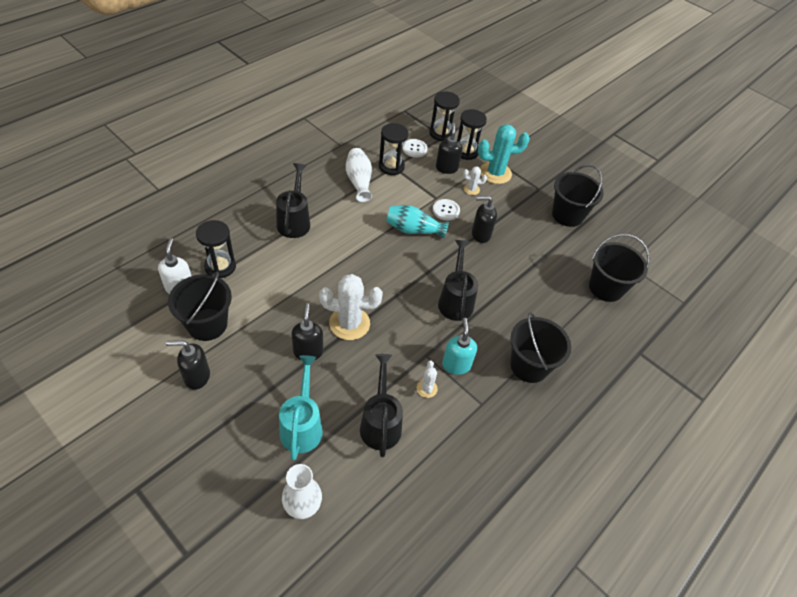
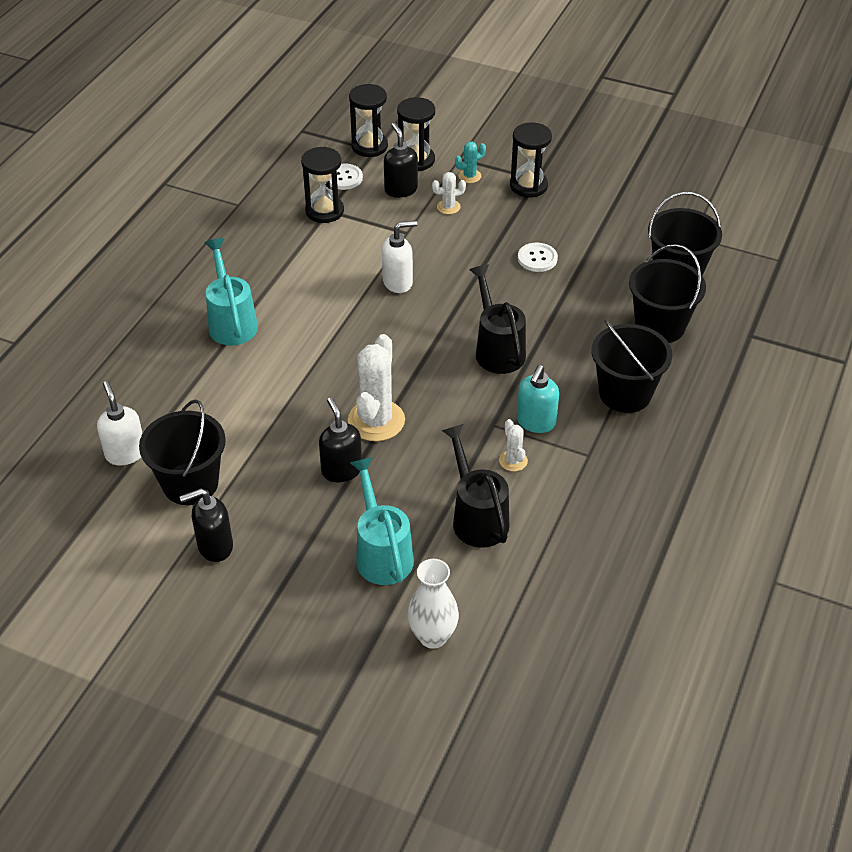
camera: 15 degrees left, 5 degrees down
black hourglass [196,220,236,278] -> black hourglass moved to [510,122,552,197]
black watering can [276,163,310,238] -> turquoise watering can [205,238,258,346]
white cactus [319,274,383,340] -> white cactus turned 60 degrees counterclockwise [348,334,405,441]
white vase [346,148,372,202] -> none
turquoise vase [386,205,449,239] -> white soap dispenser [382,220,417,293]
white button [433,199,460,220] -> white button moved to [518,243,558,272]
turquoise soap dispenser [442,318,477,375] -> turquoise soap dispenser turned 135 degrees counterclockwise [517,365,559,433]
black soap dispenser [472,196,497,243] -> none
turquoise cactus [478,124,530,184] -> turquoise cactus [455,142,486,183], size x0.49
black bucket [552,165,604,227] -> black bucket moved to [629,244,706,343]

